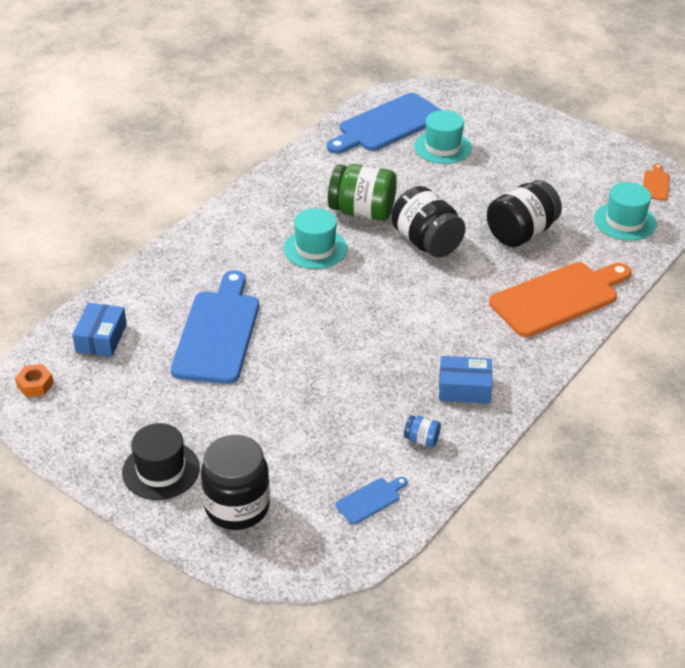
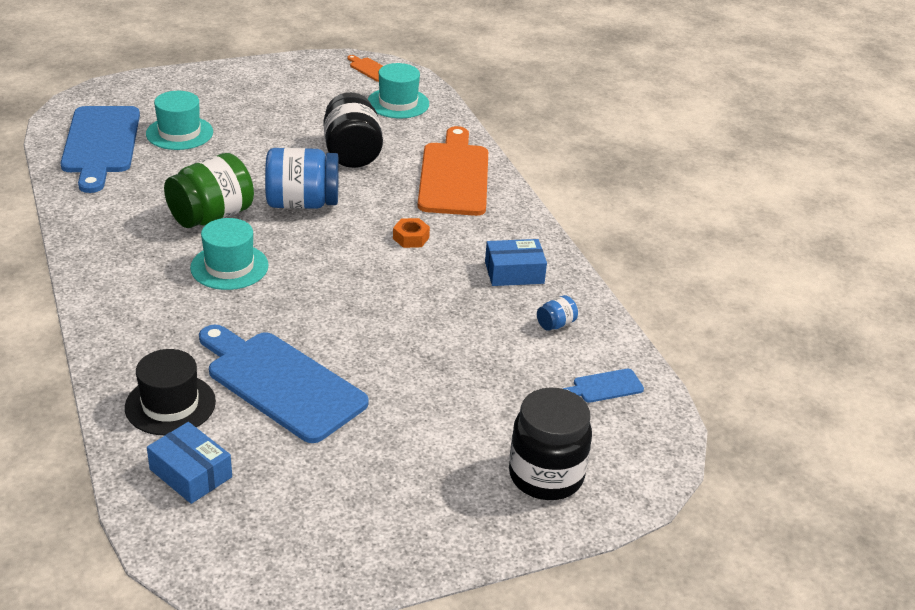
camera: 60 degrees left, 5 degrees down
orange nut [15,364,54,397] -> orange nut moved to [393,218,430,248]
black hat [122,423,200,500] -> black hat moved to [125,349,216,435]
blue cutting board [336,477,408,524] -> blue cutting board turned 105 degrees counterclockwise [563,369,644,403]
black jar [391,186,466,258] -> blue jar [265,148,339,209]
blue box [439,356,492,404] -> blue box turned 45 degrees clockwise [485,239,547,286]

